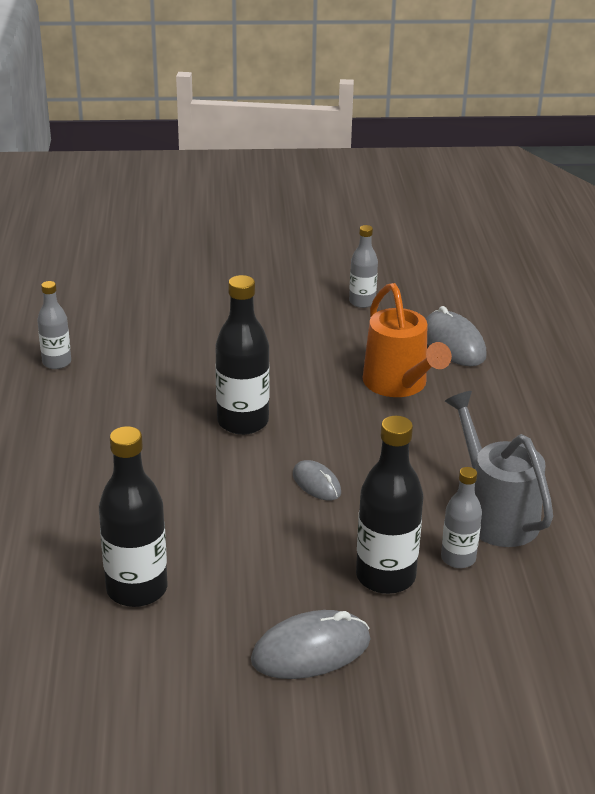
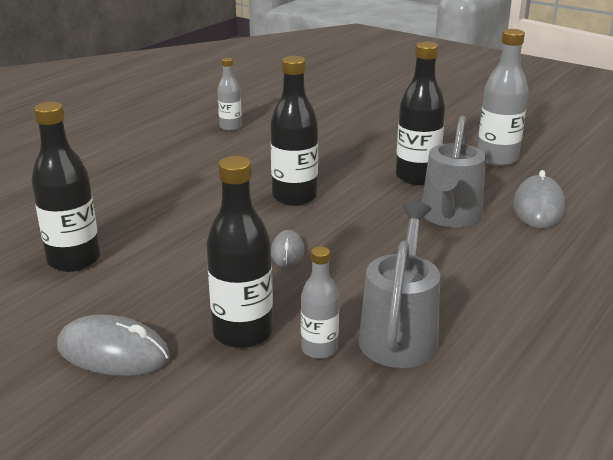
camera: 40 degrees right, 5 degrees down
grey bottle [349,225,378,308] -> grey bottle [478,29,528,166], size x1.68
orange watering can [363,283,452,397] -> grey watering can [422,116,486,227]
none -> black bottle [396,41,445,185]

